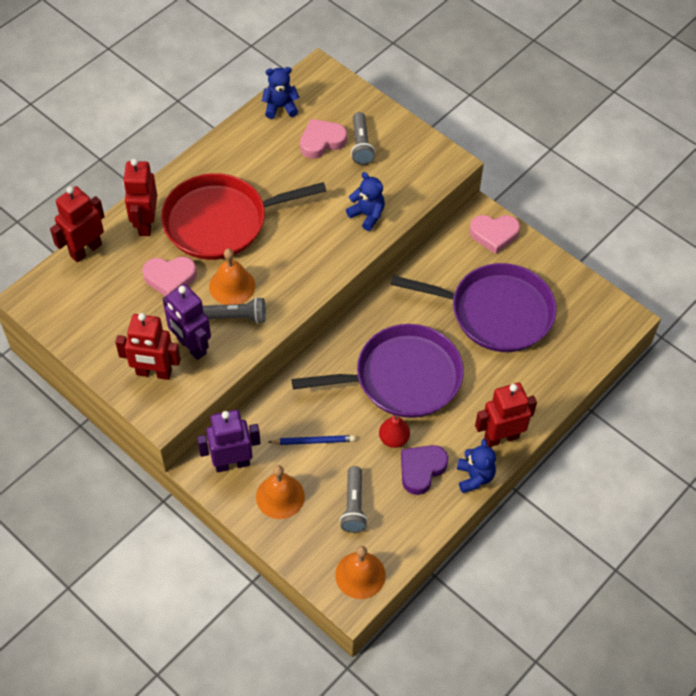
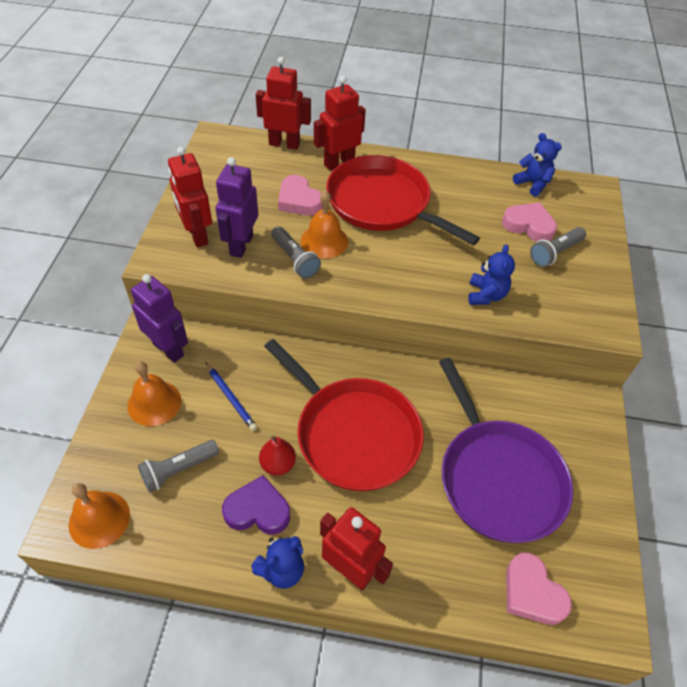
camera: 55 degrees right, 5 degrees down
purple pan [291,324,464,418] -> red pan [264,339,424,491]
pink heart [469,215,520,254] -> pink heart moved to [506,553,572,625]

